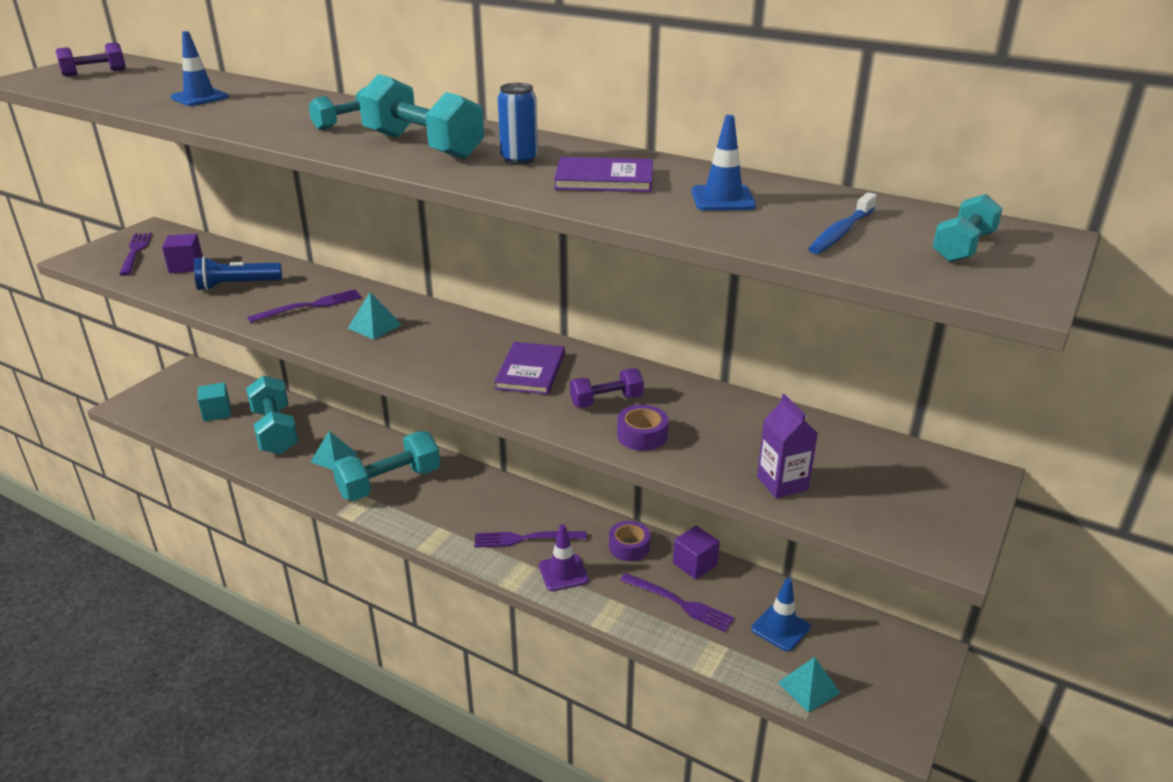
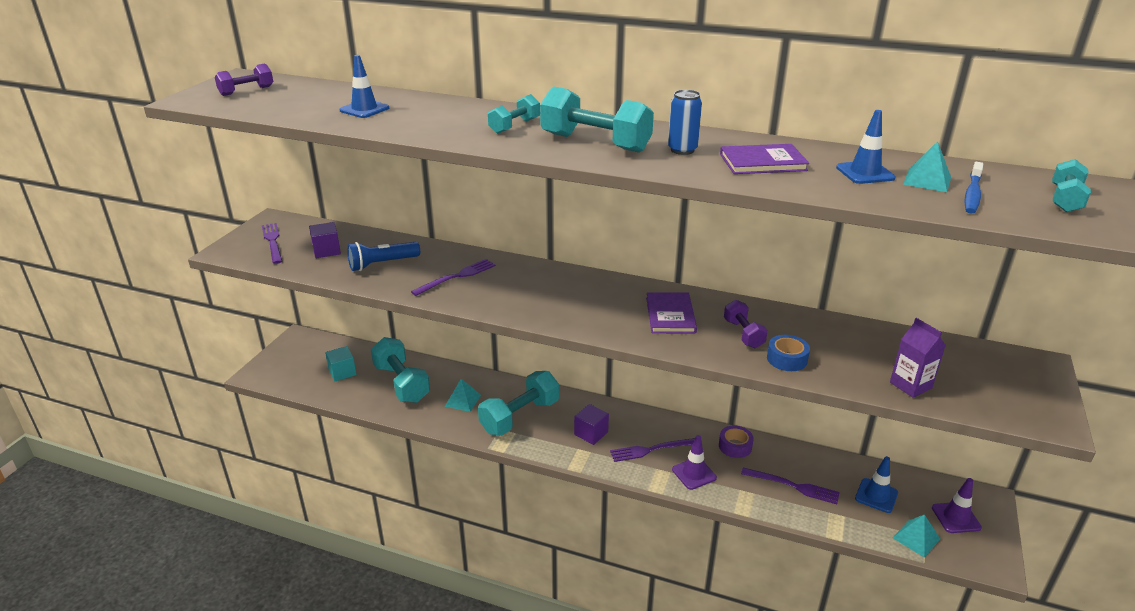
camera: 10 degrees left, 0 degrees up
turquoise pyramid [348,292,402,340] -> turquoise pyramid moved to [903,141,951,192]
purple dumbbell [570,368,644,408] -> purple dumbbell turned 75 degrees counterclockwise [724,300,768,348]
purple tape [617,405,668,451] -> blue tape [767,335,810,371]
purple cube [673,526,720,580] -> purple cube moved to [574,404,609,445]
none -> purple traffic cone [932,478,982,533]

